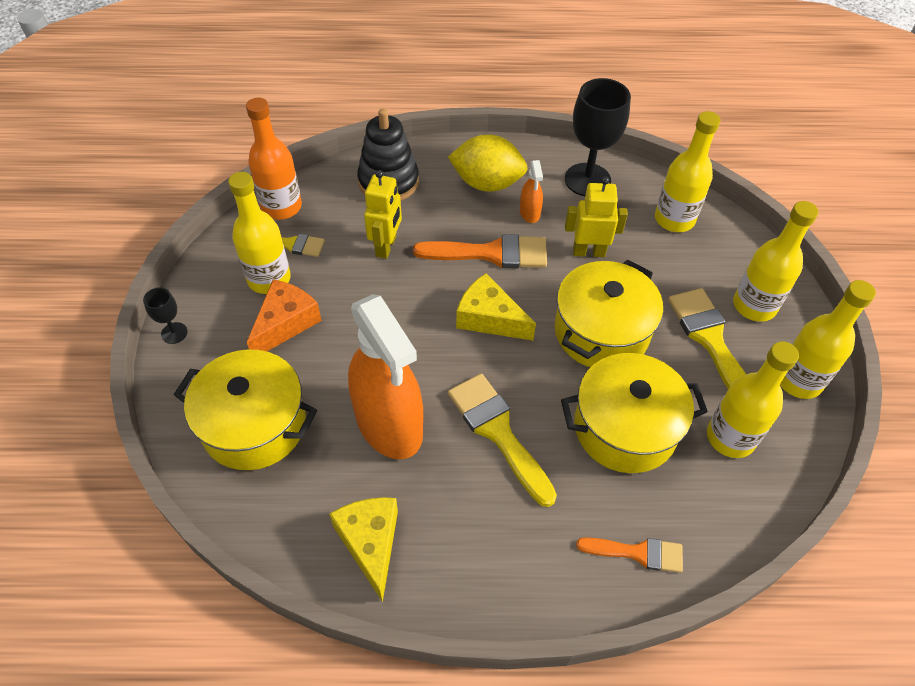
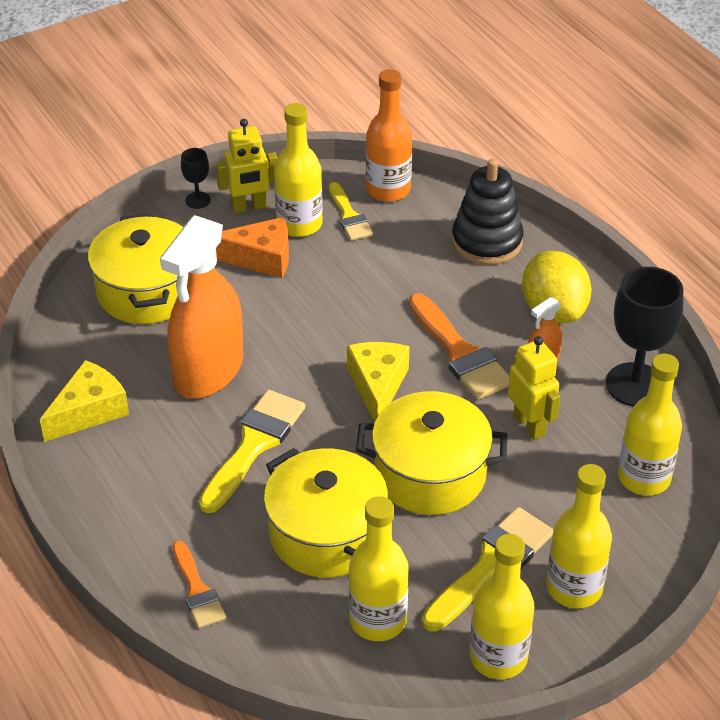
camera: 60 degrees right, 10 degrees down
yellow robot [364,170,402,259] -> yellow robot moved to [216,119,278,213]

